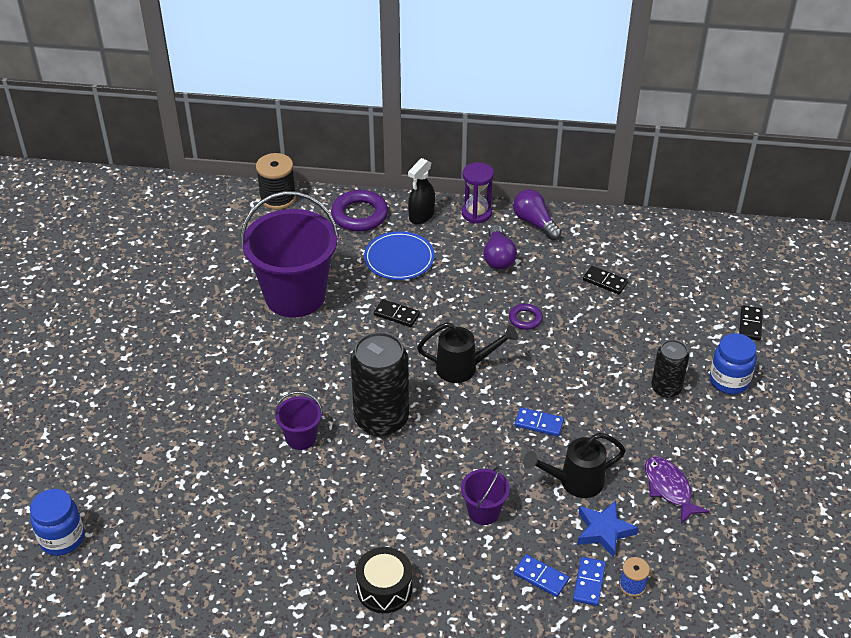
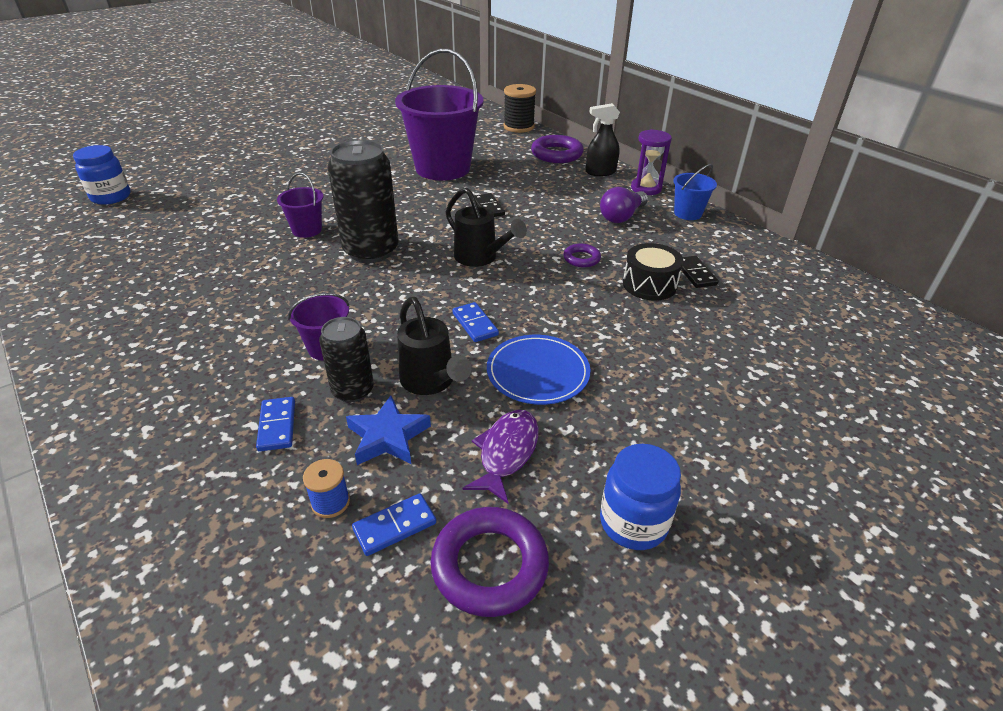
camera: 45 degrees right, 5 degrees down
black drum [356,547,412,613] -> black drum moved to [623,243,684,301]
blue plate [364,231,435,280] -> blue plate moved to [487,335,590,405]
purple light bulb [513,189,562,240] -> blue bucket [673,164,717,220]
black watering can [523,433,626,498] -> black watering can turned 150 degrees counterclockwise [397,297,471,395]
blue domino [573,557,606,606] -> blue domino moved to [352,493,436,556]
black can [651,340,689,398] -> black can moved to [319,317,374,402]
blue jar [710,333,757,394] -> blue jar moved to [600,444,681,550]
black domino [739,305,763,341] -> none
none -> purple ring [431,507,549,617]

